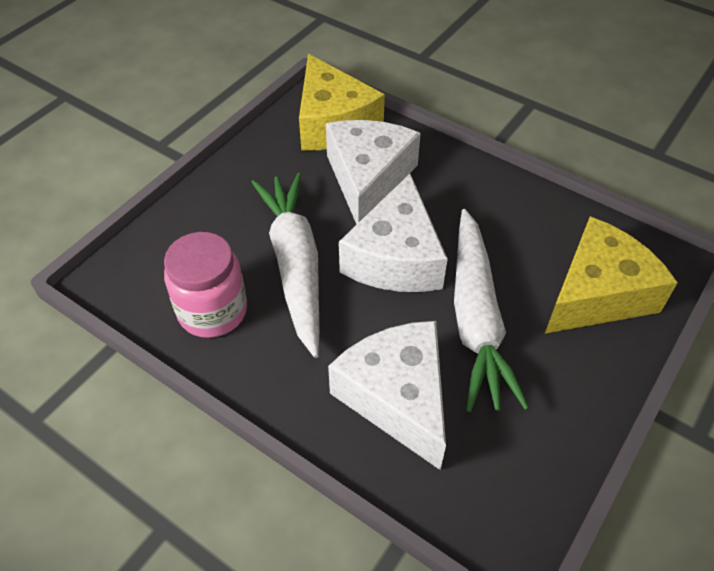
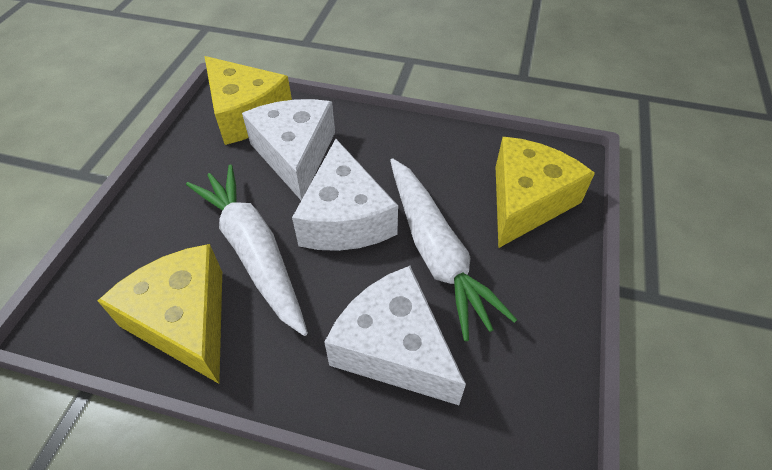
camera: 20 degrees left, 0 degrees up
pink jar [164,232,247,338] -> yellow cheese [98,244,222,384]

